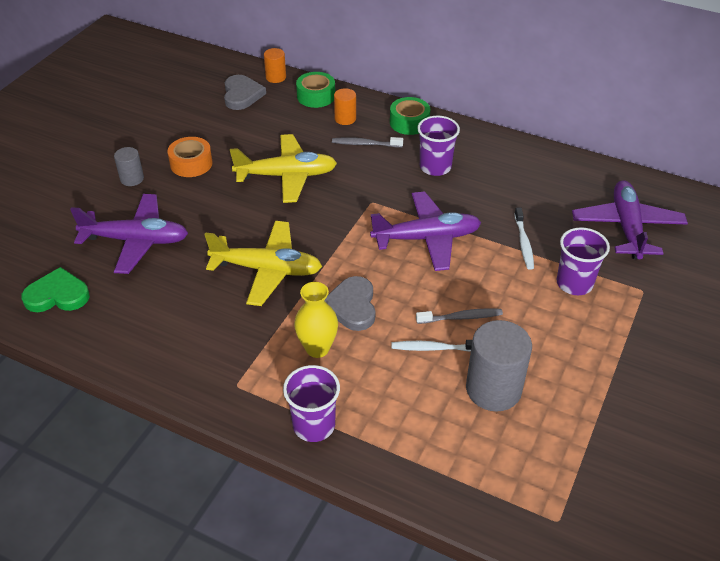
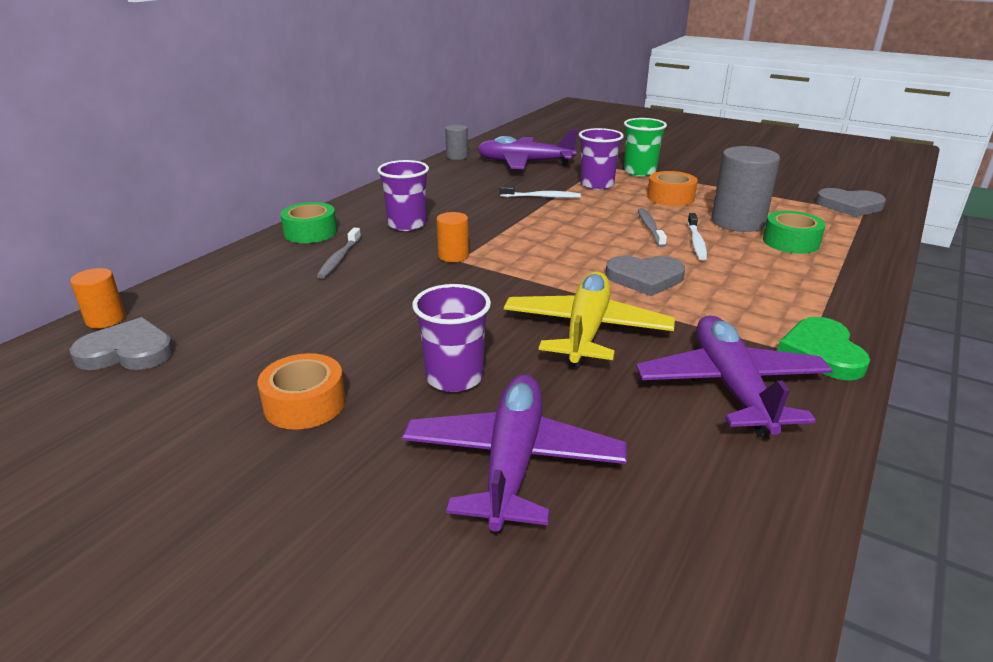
camera: 85 degrees left, 15 degrees down
green heart [21,267,90,312] -> green heart moved to [777,317,870,381]
grey cylinder [114,147,144,186] -> grey cylinder moved to [445,125,468,160]
yellow plane [230,134,337,203] -> none
purple cup [283,365,340,442] -> purple cup moved to [412,284,491,392]
yellow vase [294,282,338,358] -> none
green tape [296,72,335,108] -> green tape moved to [763,211,826,254]
orange cylinder [334,88,356,125] -> orange cylinder moved to [436,212,469,262]
purple plane [370,191,481,271] -> purple plane moved to [636,316,833,437]
none -> green cup [624,118,667,176]
none -> orange tape [647,171,698,206]
none -> grey heart [816,188,886,217]

